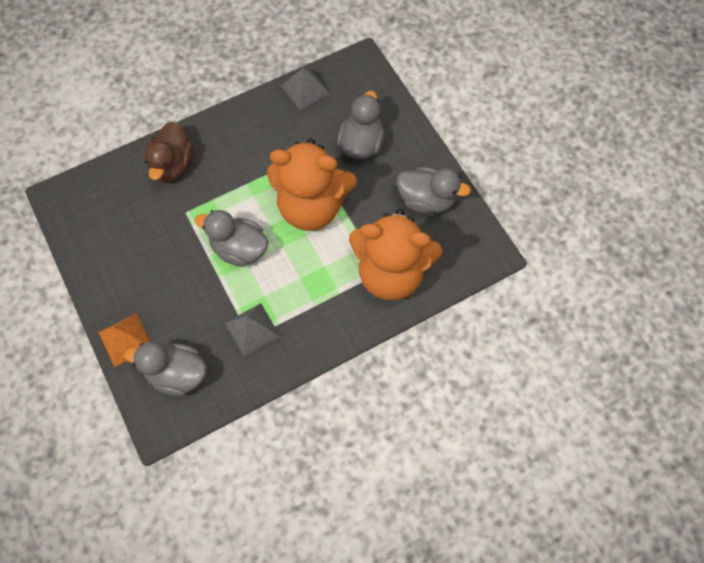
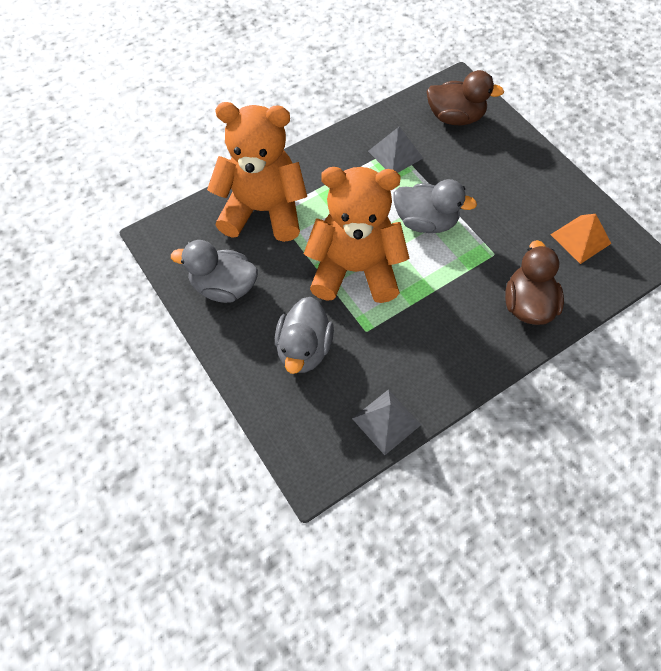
camera: 175 degrees right, 5 degrees down
orange pyramid [98,313,150,367] -> orange pyramid moved to [550,214,611,264]
grey duck [124,341,207,397] -> brown duck [427,70,504,125]

